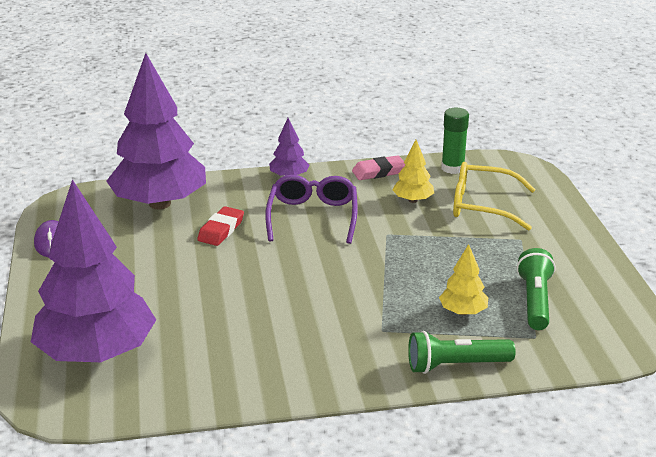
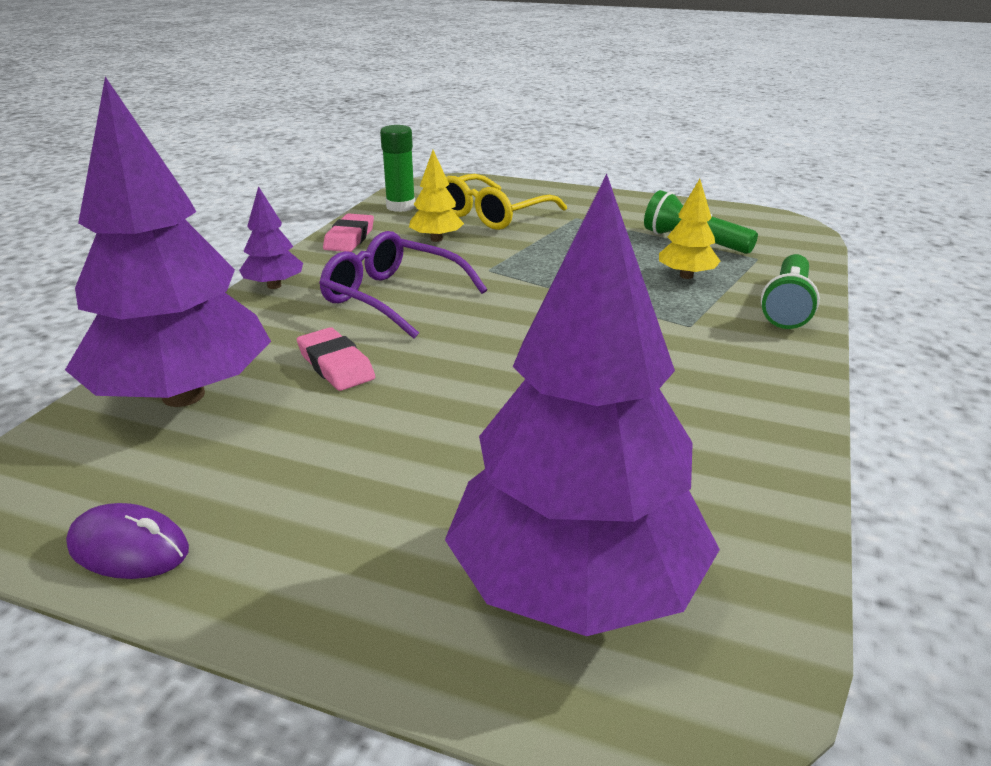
camera: 60 degrees left, 0 degrees up
red eraser [197,206,244,246] -> pink eraser [297,327,375,391]

